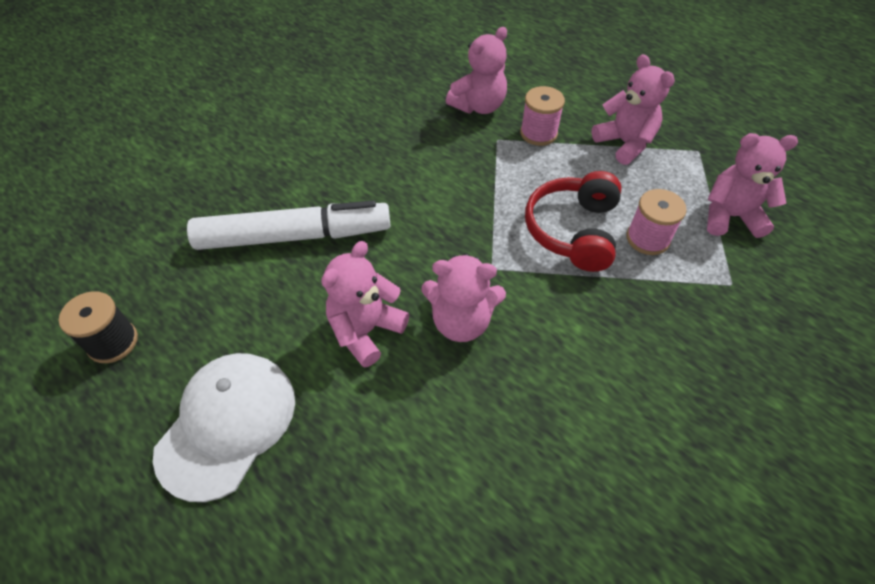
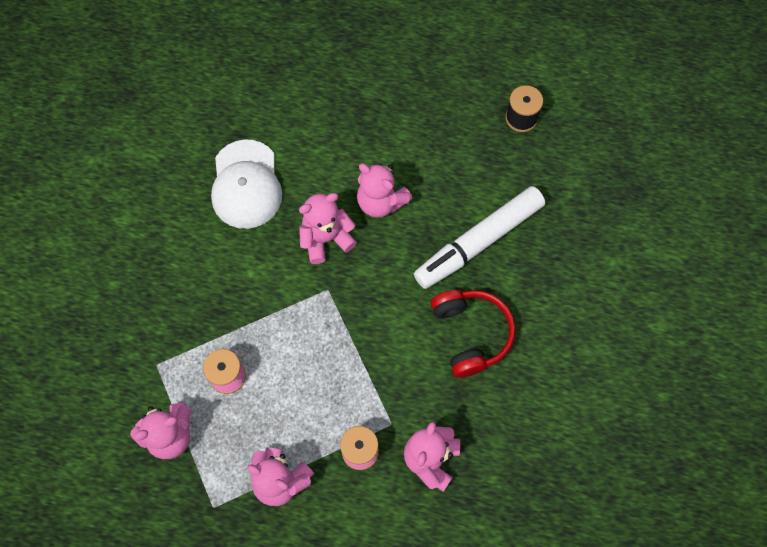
camera: 150 degrees right, 15 degrees up
white cap [153,353,295,502] -> white cap moved to [211,139,282,229]
pink teddy bear [321,241,409,368] -> pink teddy bear turned 120 degrees clockwise [357,163,413,218]
red headphones [525,171,622,272] -> red headphones moved to [431,290,515,378]

